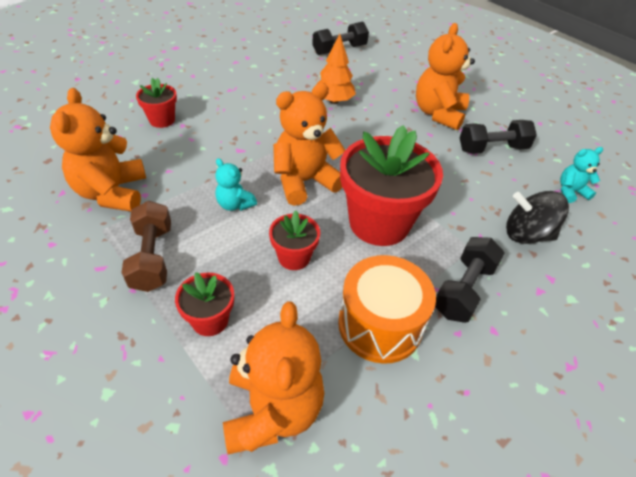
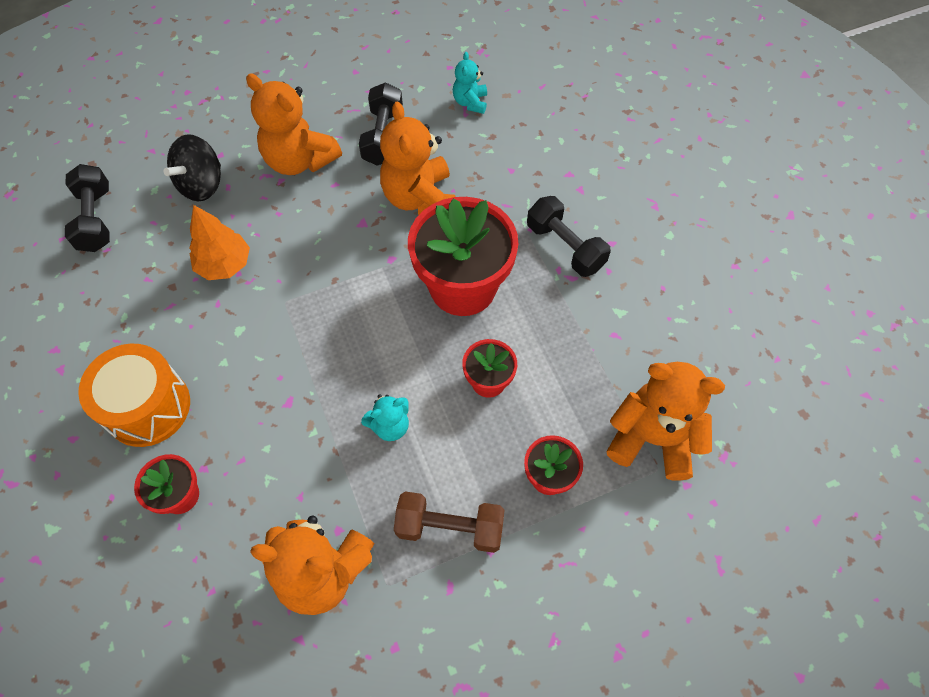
camera: 70 degrees left, 15 degrees up
orange teddy bear [273,83,345,206] -> orange teddy bear moved to [380,102,455,215]
orange drum [338,255,436,364] -> orange drum moved to [78,344,190,447]
black spinning top [506,191,569,244] -> black spinning top moved to [163,134,221,201]

